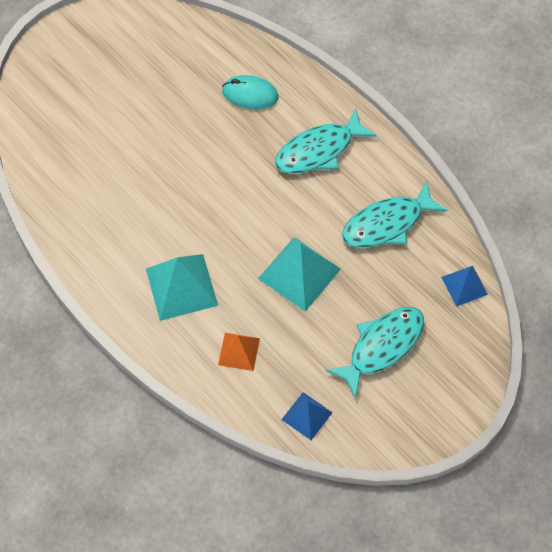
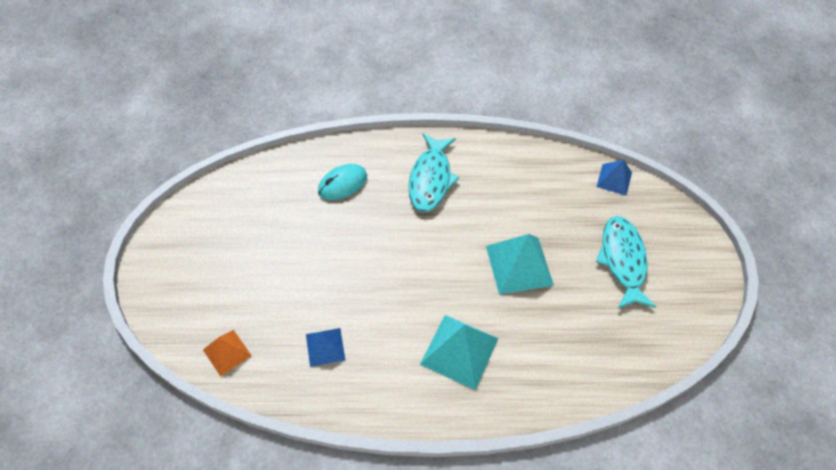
camera: 50 degrees left, 5 degrees down
orange pyramid [218,333,260,371] -> orange pyramid moved to [203,330,252,376]
blue pyramid [281,392,333,440] -> blue pyramid moved to [306,328,345,367]
turquoise fish [342,181,447,248] -> none

